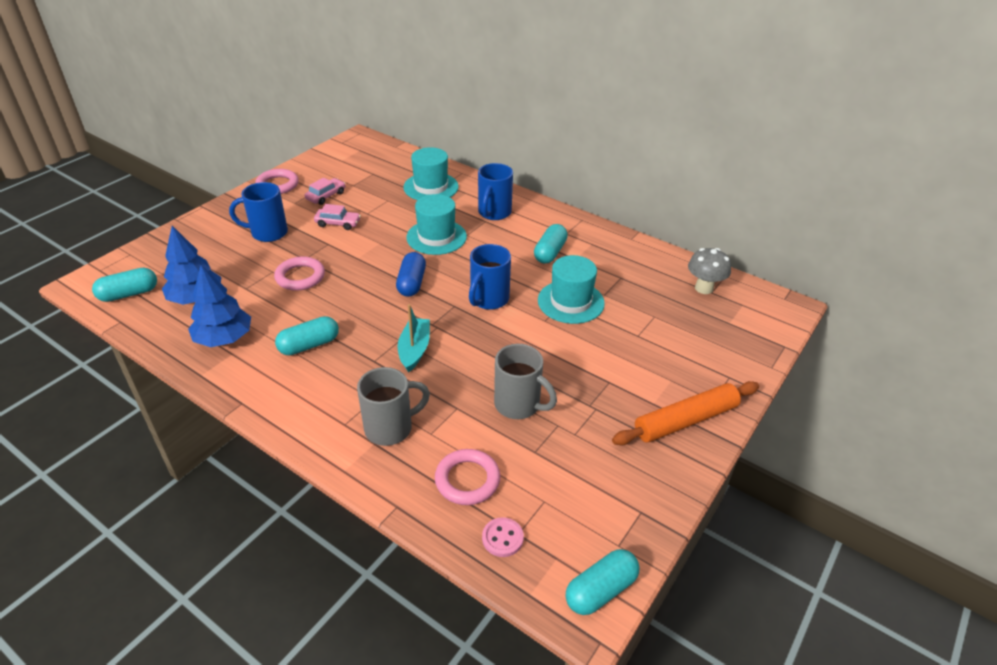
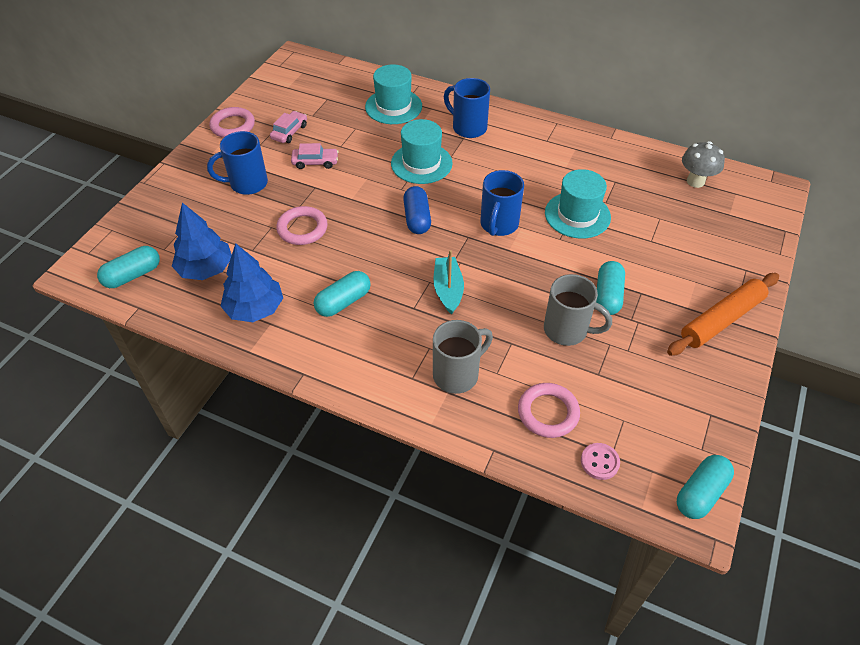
camera: 10 degrees left, 10 degrees up
blue mug [478,163,513,220] -> blue mug turned 120 degrees clockwise [444,78,490,138]
turquoise capsule [534,224,568,264] -> turquoise capsule moved to [596,261,625,315]

